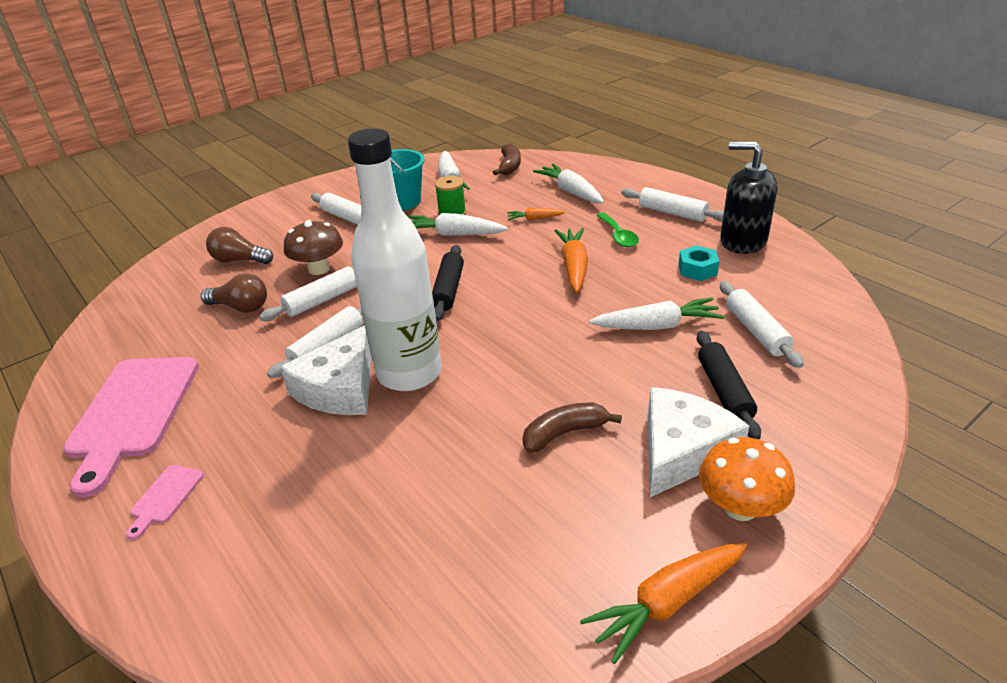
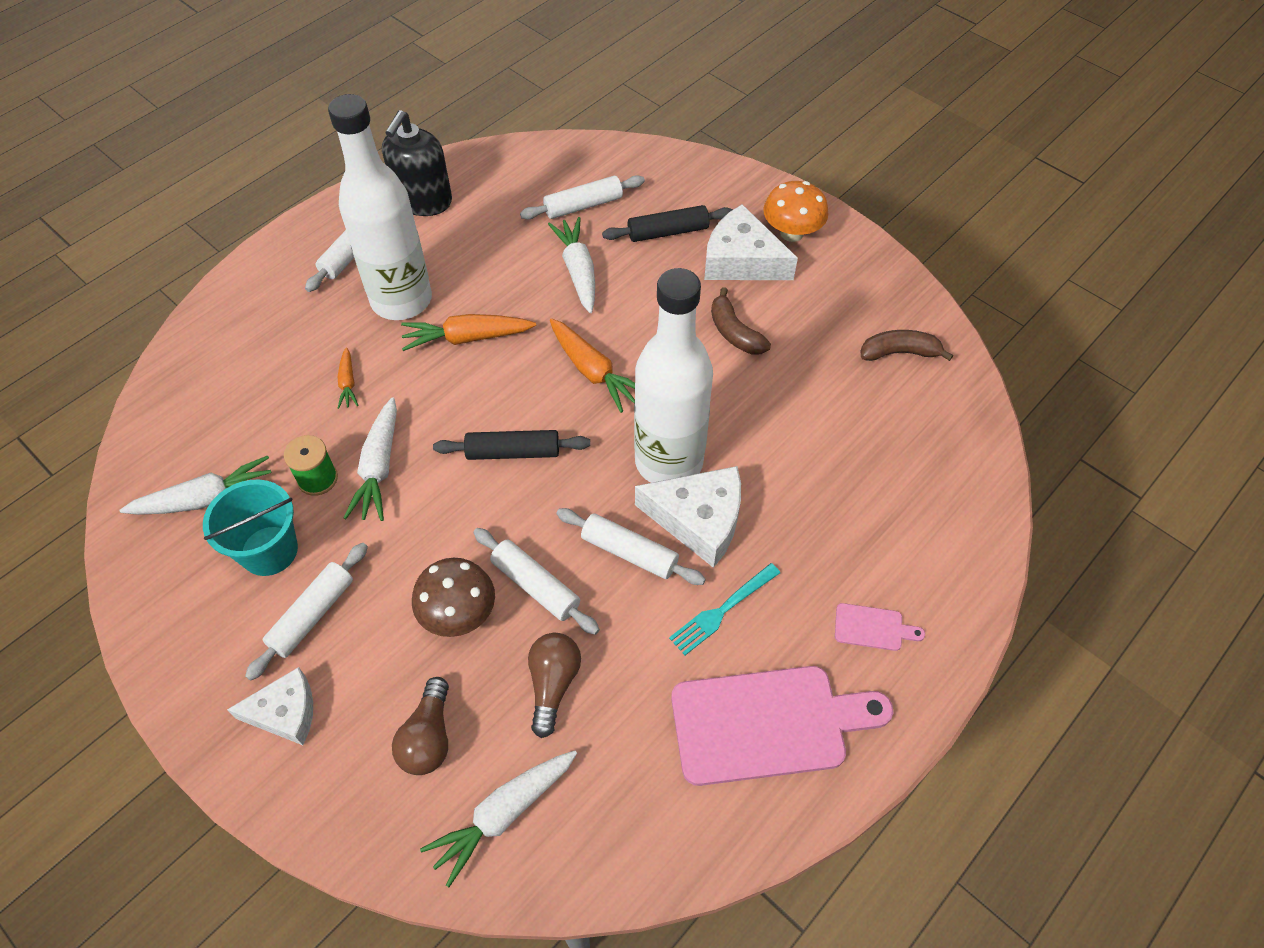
camera: 100 degrees left, 20 degrees up
brown banana [493,143,521,176] -> brown banana moved to [860,330,953,361]
white carrot [533,164,604,203] -> white carrot moved to [420,751,577,887]
orange carrot [580,543,747,664] -> orange carrot moved to [550,318,635,413]
green spoon [596,213,639,247] -> white bottle [328,94,432,320]
turquoise nut [678,245,720,281] -> none
none -> white cheese [227,667,313,745]
none -> turquoise fork [669,563,780,655]

